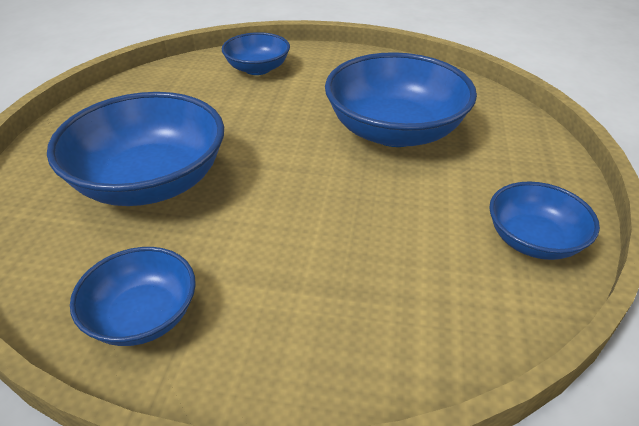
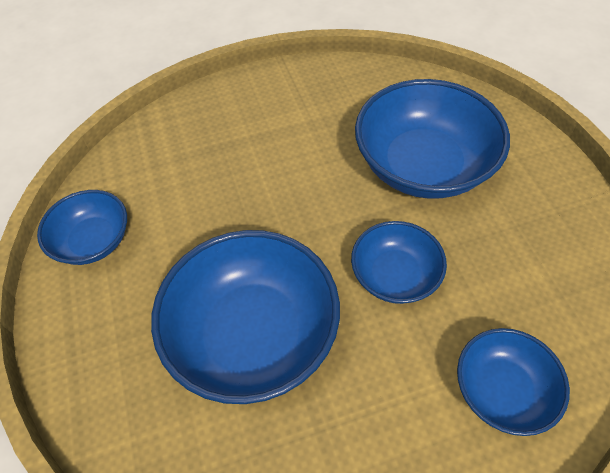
camera: 155 degrees right, 15 degrees up
blue bowl [70,247,196,346] -> blue bowl moved to [351,221,447,304]

